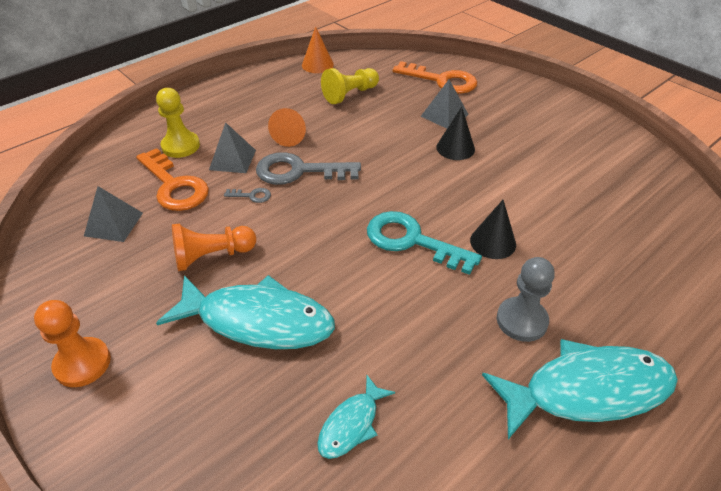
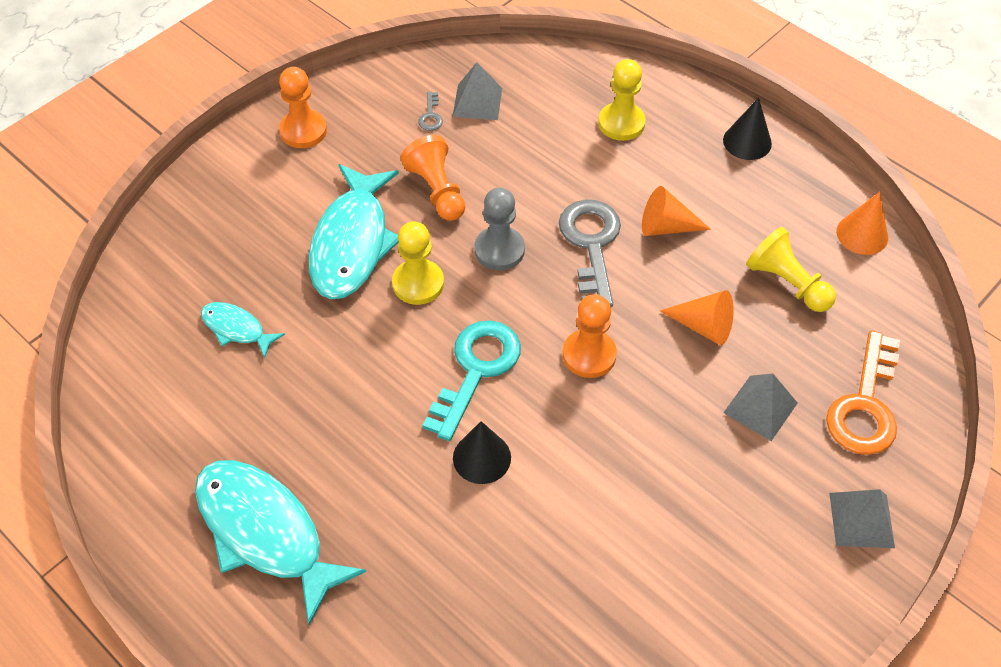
camera: 85 degrees right, 10 degrees up
orange key [136,148,209,211] -> none
grey pyramid [209,122,256,173] -> grey pyramid moved to [829,489,895,548]
grey key [224,188,271,203] -> grey key moved to [418,92,443,131]
black cone [436,107,475,160] -> black cone moved to [723,98,772,160]
turquoise fish [482,339,678,439] -> turquoise fish turned 150 degrees clockwise [195,460,367,625]
grey pawn [497,257,555,342] -> grey pawn moved to [474,187,525,270]
none -> yellow pawn [392,221,444,305]
none -> orange pawn [563,294,617,378]
none -> orange cone [660,290,734,345]

